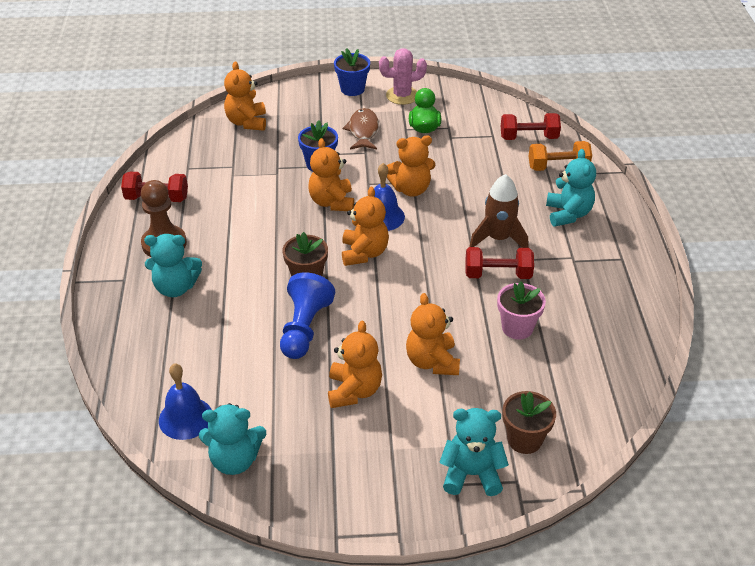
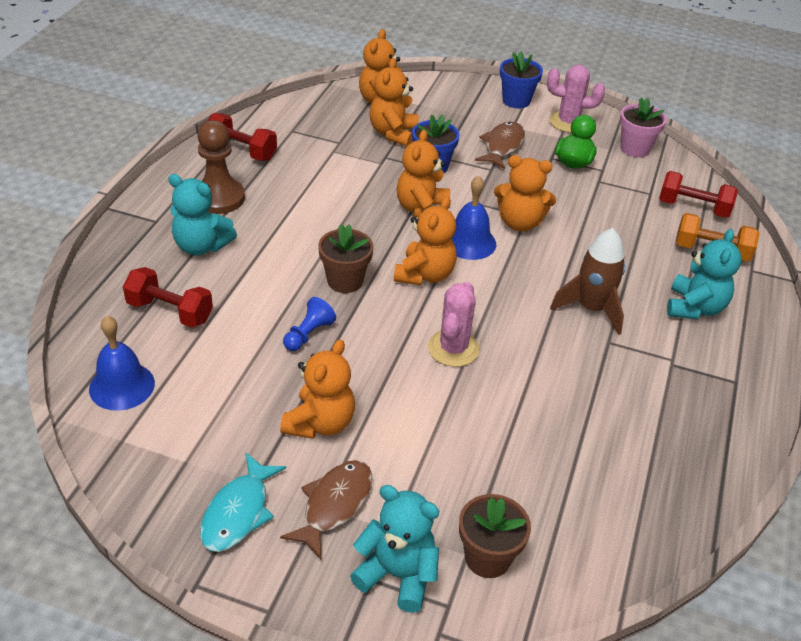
camera: 20 degrees right, 0 degrees up
turquoise teddy bear [199,403,266,475] -> none
blue pawn [280,272,335,359] -> blue pawn [283,297,336,351], size x0.57
orange teddy bear [406,293,460,375] -> orange teddy bear moved to [369,58,419,146]
red dumbbell [465,247,534,279] -> red dumbbell moved to [123,267,213,328]
pink flower pot [497,281,546,339] -> pink flower pot moved to [620,98,667,157]
none -> turquoise fish [200,452,286,552]
none -> brown fish [280,460,372,559]
none -> pink cactus [428,282,480,367]

